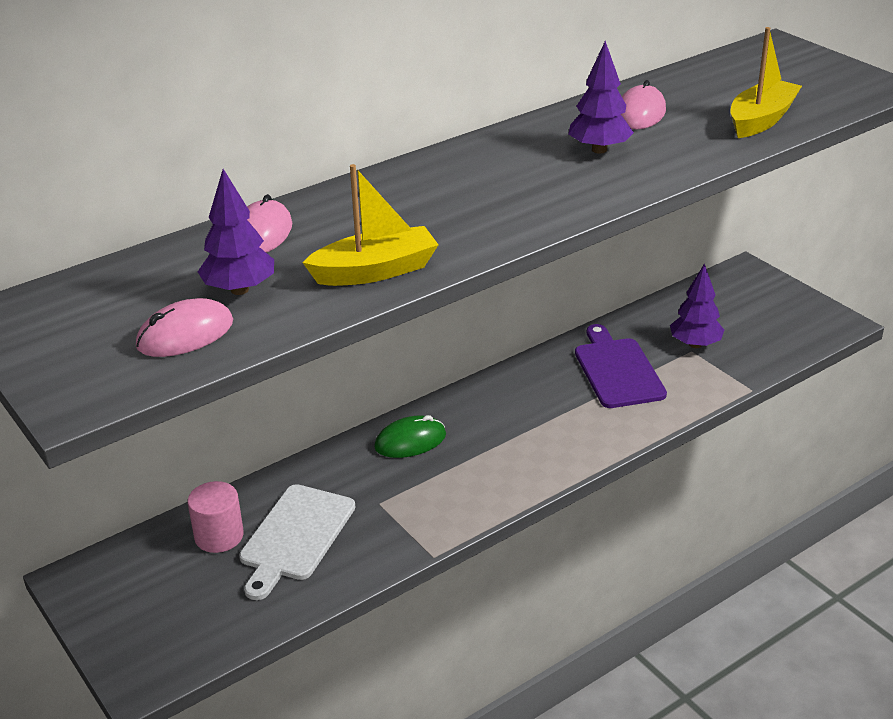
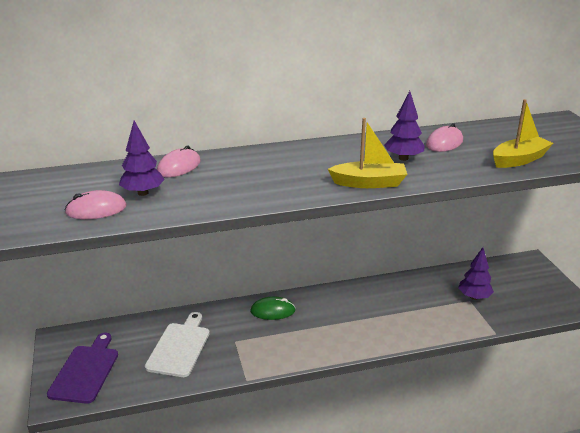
camera: 20 degrees right, 5 degrees down
pink cylinder [188,481,244,553] -> none
white cutting board [239,484,355,600] -> white cutting board turned 150 degrees clockwise [145,312,210,377]
yellow boat [302,164,439,286] -> yellow boat moved to [328,118,407,188]
purple cutting board [575,324,667,408] -> purple cutting board moved to [47,333,118,404]

